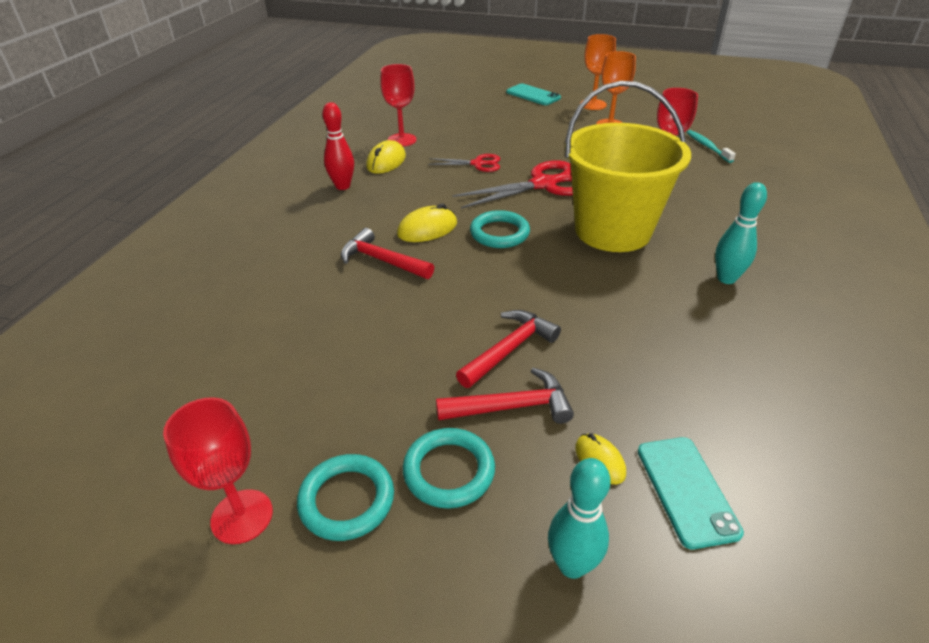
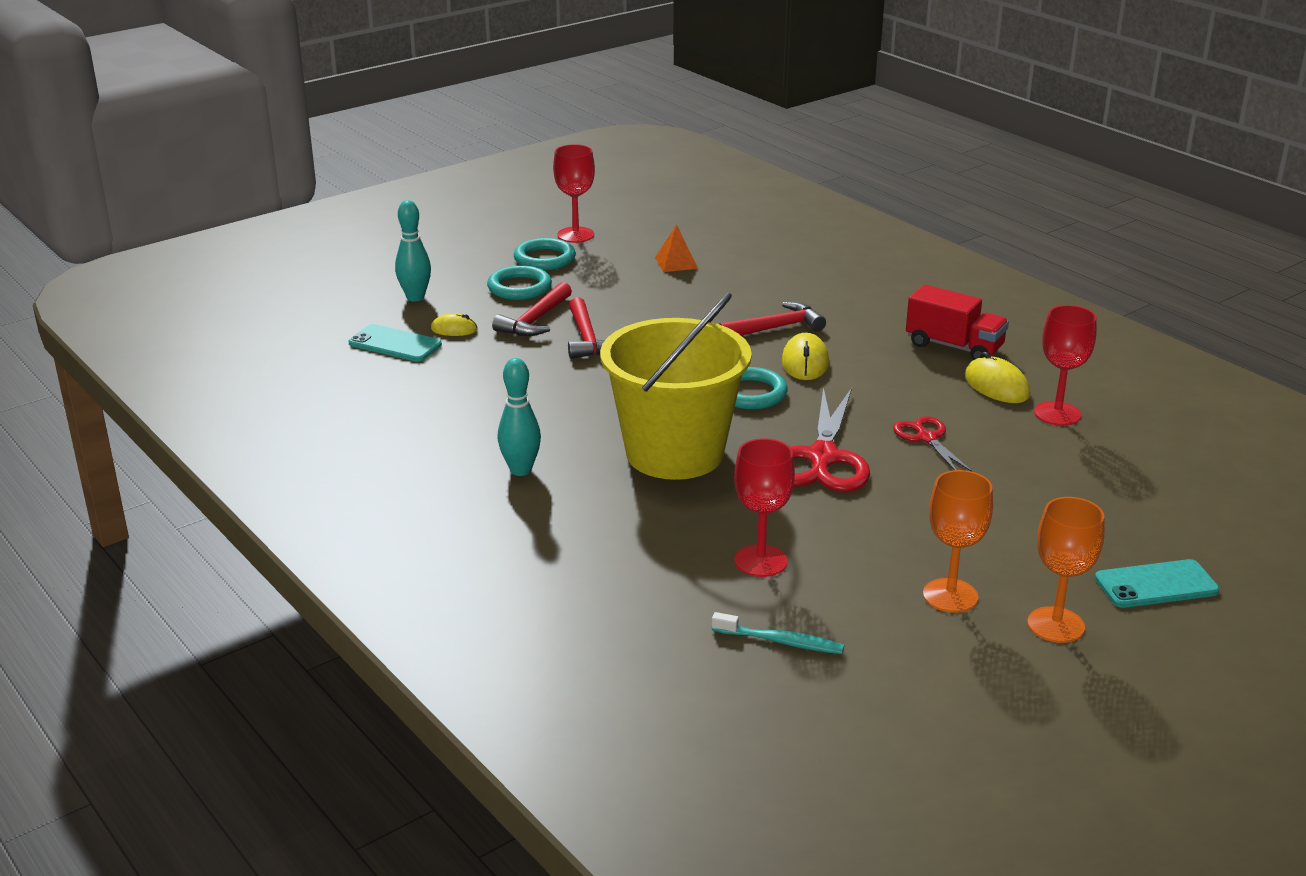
camera: 125 degrees right, 10 degrees down
red bowling pin [322,102,354,190] -> red truck [906,284,1009,360]
red scissors [428,154,500,172] -> red scissors turned 120 degrees clockwise [893,416,973,472]
none -> orange pyramid [655,225,698,272]

